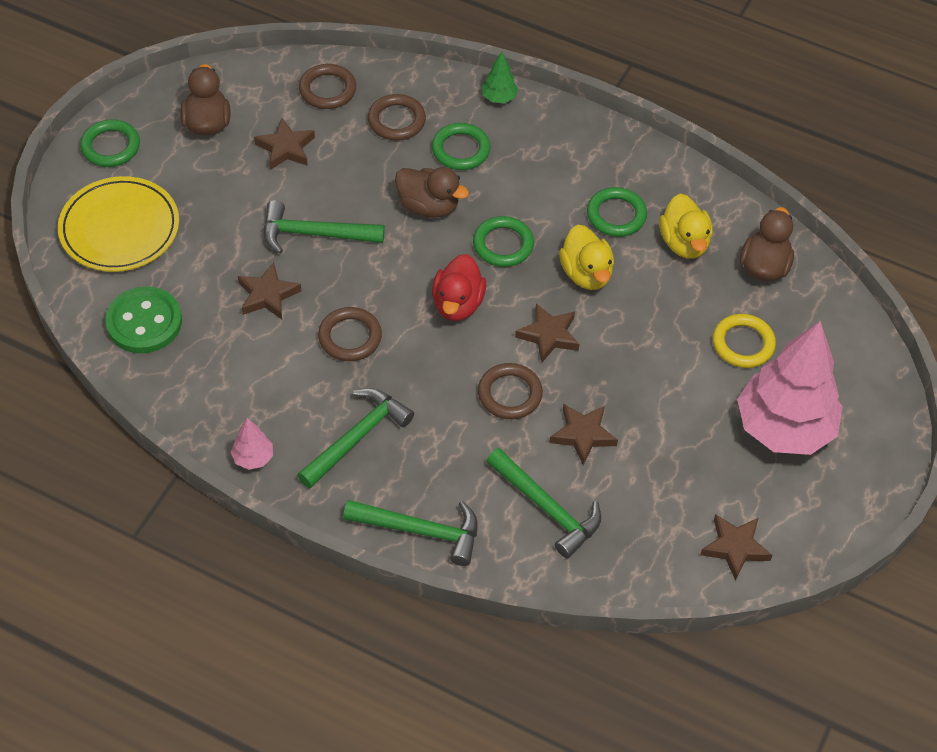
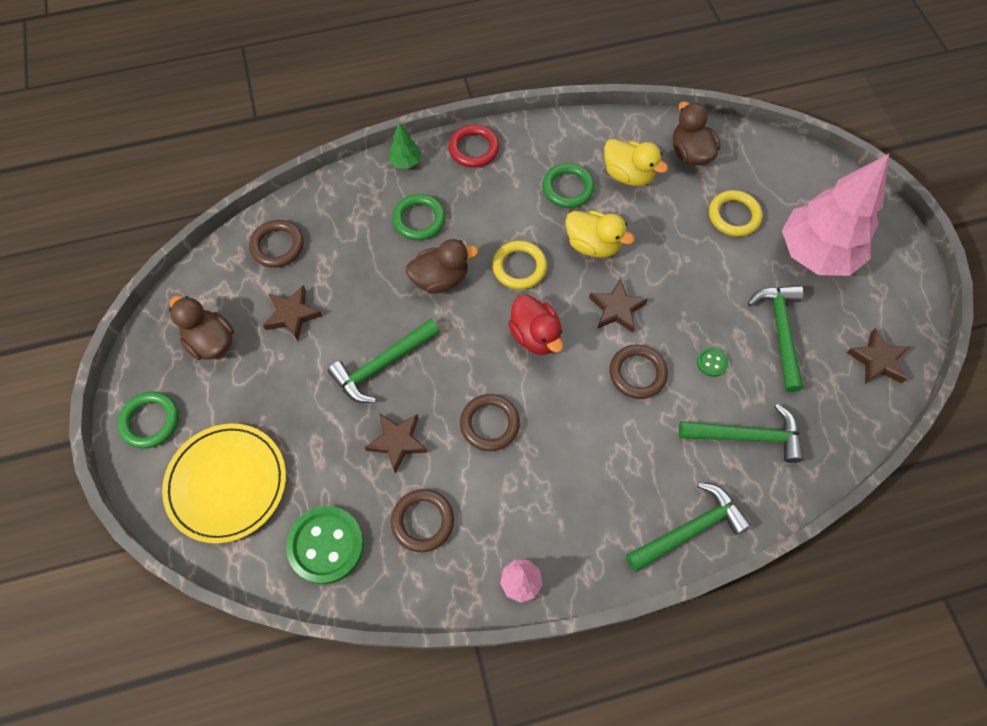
camera: 40 degrees left, 10 degrees up
green hammer [297,388,414,489] -> green hammer moved to [748,285,804,392]
brown ring [368,94,426,140] -> brown ring moved to [391,489,454,552]
green ring [473,216,534,267] -> yellow ring [492,241,547,290]
brown star [549,404,618,465] -> green button [697,347,728,377]
none -> red ring [449,125,499,168]

